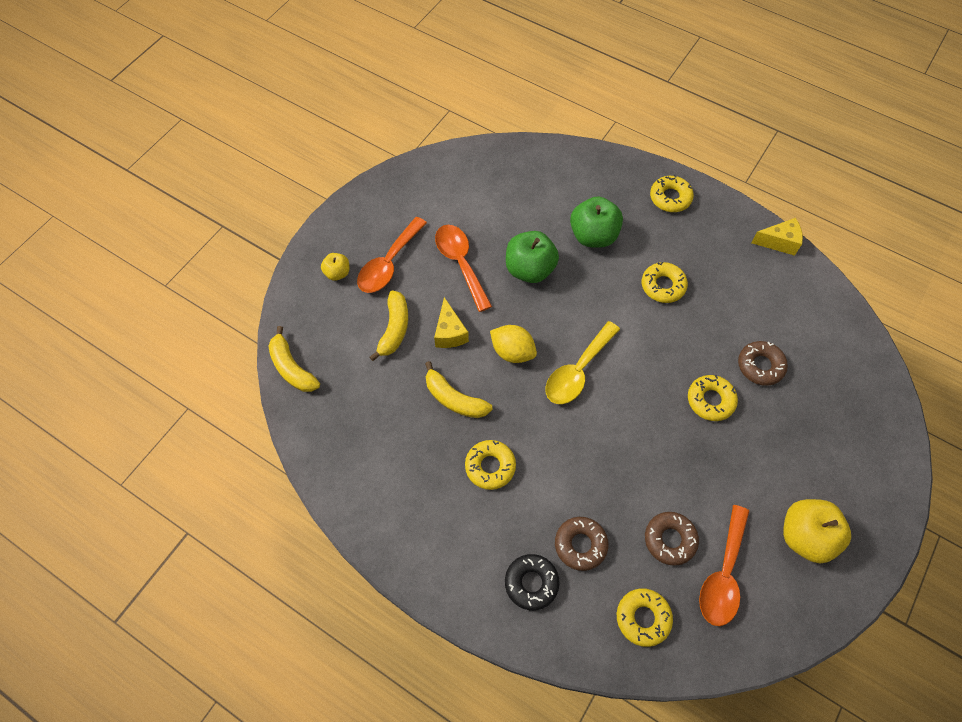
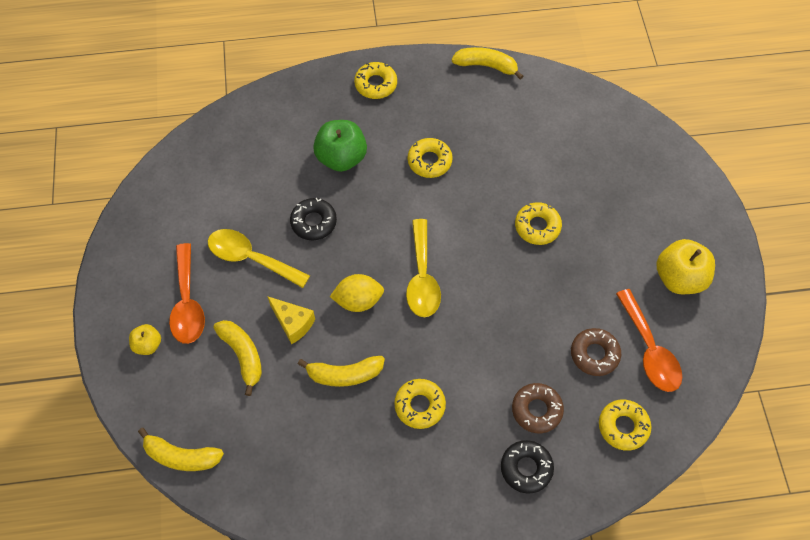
camera: 40 degrees left, 0 degrees up
orange spoon [435,225,492,312] -> yellow spoon [208,229,310,288]
green apple [506,231,559,283] -> black donut [290,198,337,241]
brown donut [738,341,788,386] -> none
yellow cheese [751,218,803,256] -> yellow banana [452,47,523,80]

